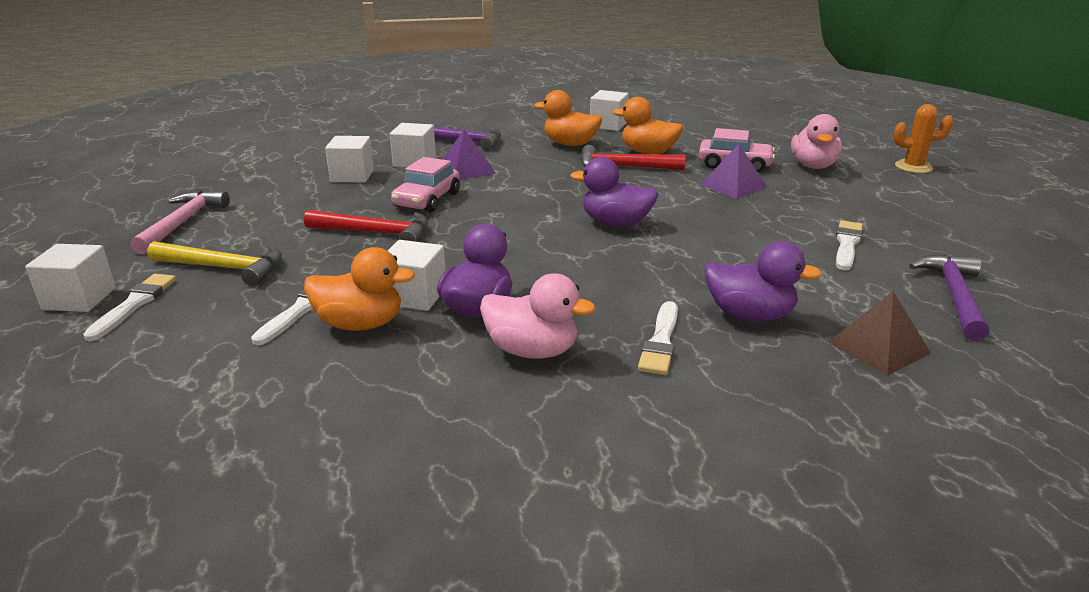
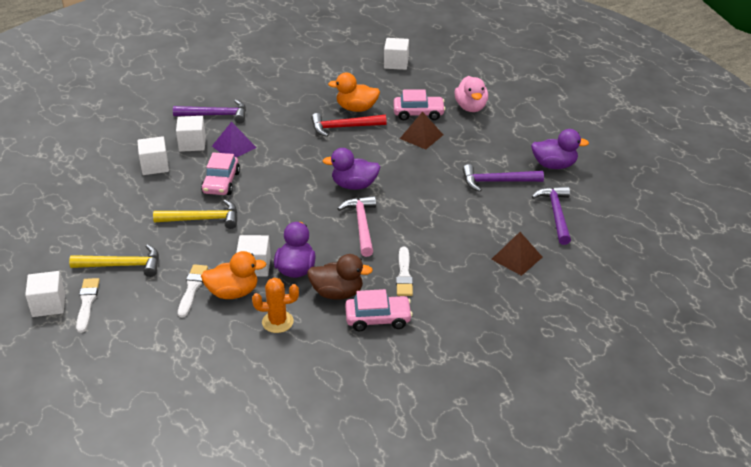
camera: 15 degrees left, 10 degrees up
pink hammer [130,190,230,254] -> pink hammer moved to [338,196,376,257]
red hammer [304,210,428,242] -> yellow hammer [153,200,237,229]
pink duck [480,273,596,359] -> brown duck [307,254,373,300]
orange duck [534,90,602,146] -> none
white cube [590,90,629,131] -> white cube moved to [384,38,409,70]
purple pyramid [700,144,767,199] -> brown pyramid [400,112,443,149]
purple duck [705,241,822,321] -> purple duck moved to [531,129,589,169]
white brush [836,220,863,270] -> purple hammer [463,164,544,192]
orange cactus [894,104,954,173] -> orange cactus moved to [252,278,299,333]
none -> pink car [345,289,413,331]

